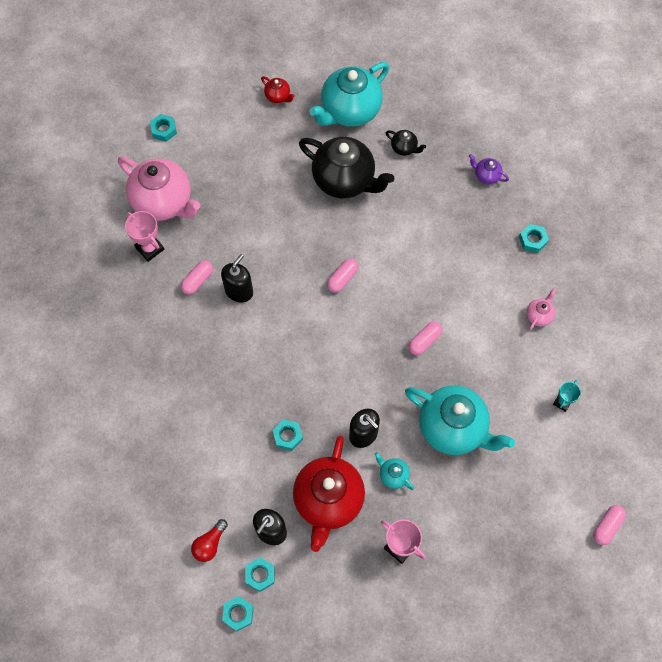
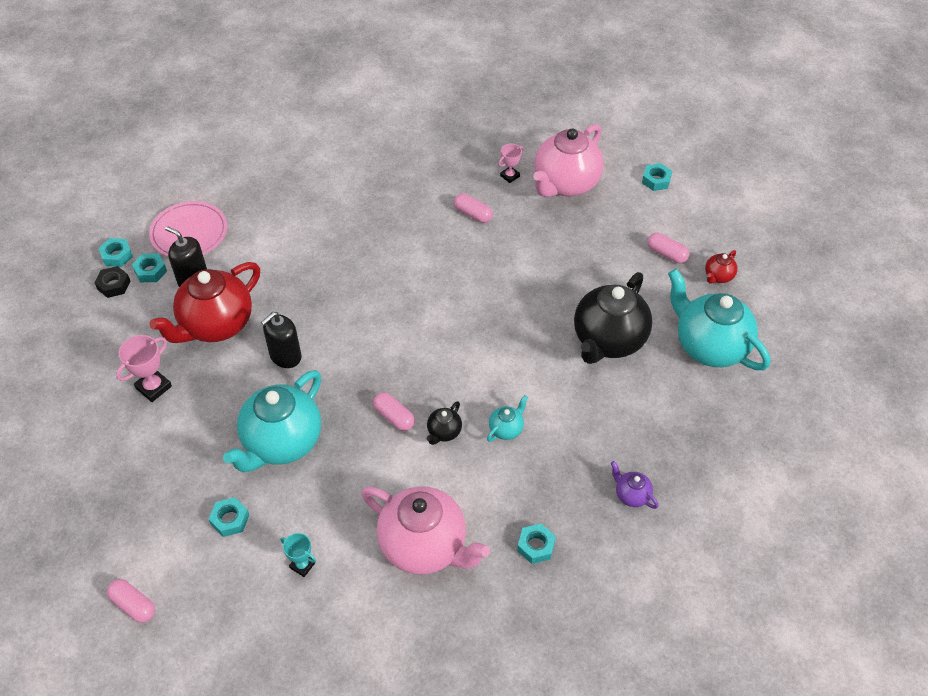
camera: 90 degrees right, 15 degrees down
pink trophy [125,211,164,262] -> pink trophy [498,144,524,183], size x0.64
red light bulb [191,519,228,562] -> pink plate [149,201,227,256]
black soap dispenser [221,254,253,303] -> none
turquoise nut [272,419,303,451] -> turquoise nut moved to [209,497,249,537]
red teapot [293,436,365,552] -> red teapot turned 60 degrees counterclockwise [149,262,260,343]
pink capsule [327,258,358,293] -> pink capsule moved to [647,233,689,263]
turquoise teapot [374,452,414,490] -> turquoise teapot moved to [487,395,528,442]
black teapot [386,130,426,156] -> black teapot moved to [427,401,462,445]
purple teapot [469,154,509,184] -> purple teapot turned 75 degrees counterclockwise [611,461,659,509]
pink teapot [526,288,556,331] -> pink teapot [362,487,490,574], size x2.33
none -> black nut [94,266,131,298]

